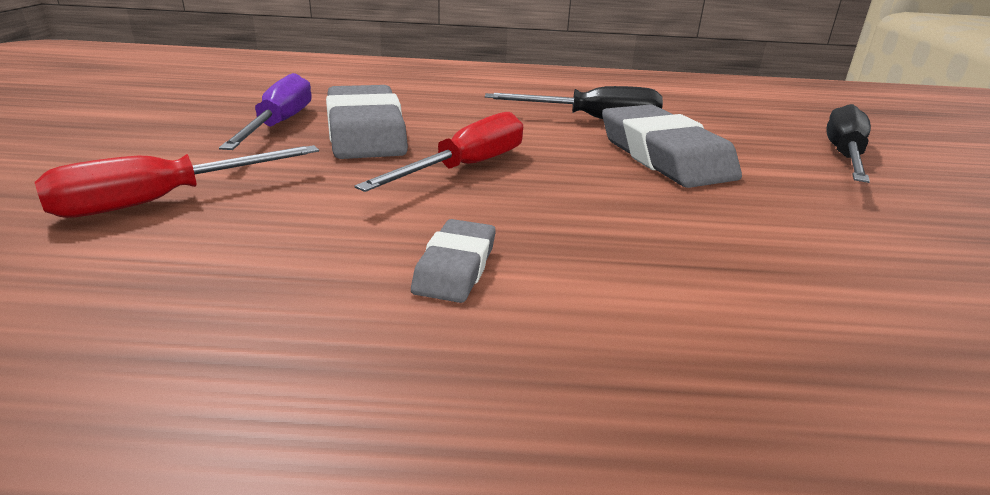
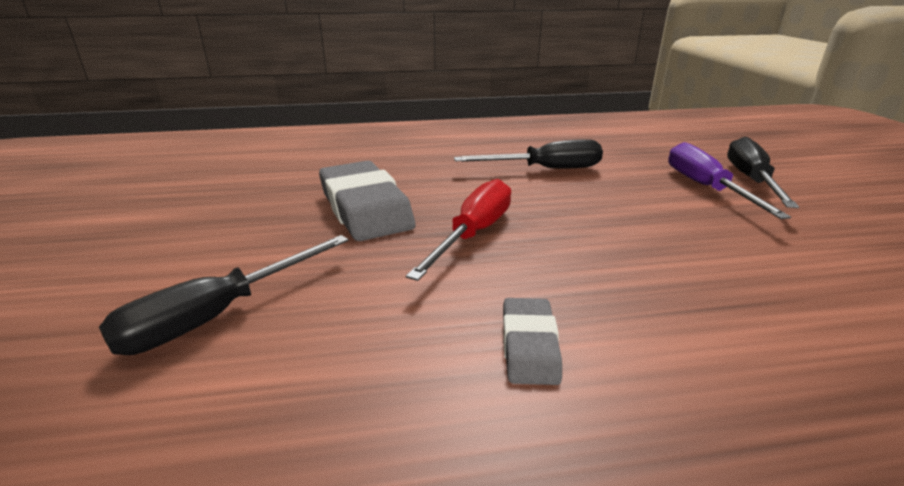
camera: 10 degrees left, 0 degrees up
red screwdriver [35,145,319,218] -> black screwdriver [99,235,349,355]
purple screwdriver [219,73,312,150] -> purple screwdriver moved to [668,142,791,219]
grey eraser [602,104,742,188] -> none

